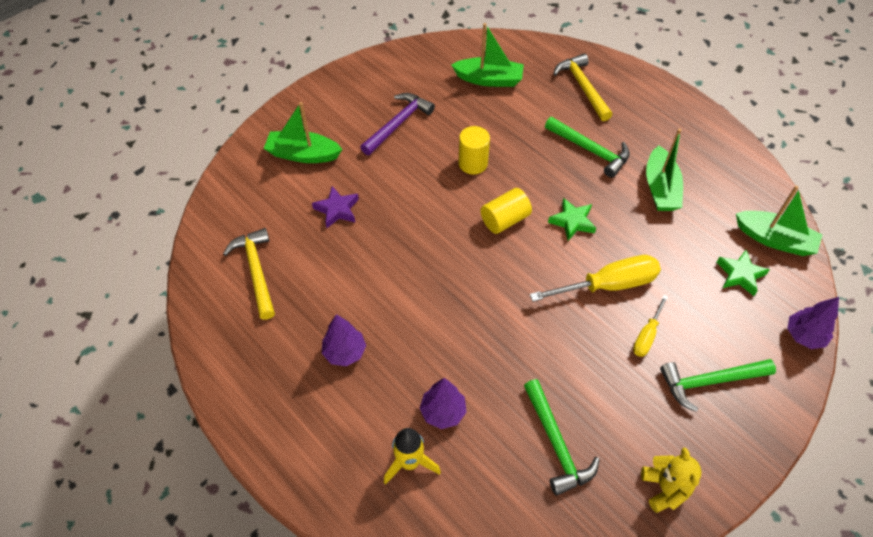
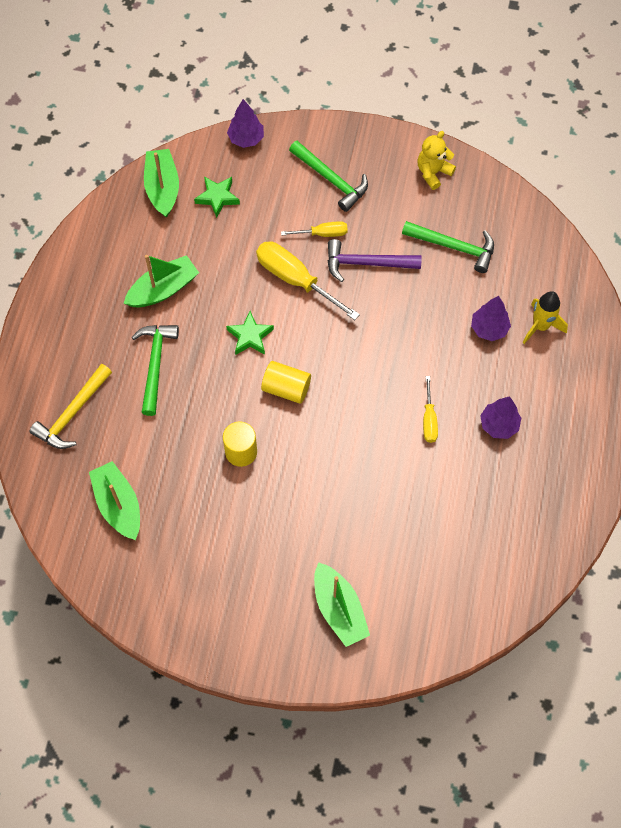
camera: 125 degrees left, 10 degrees up
yellow hammer [223,228,275,320] -> none
purple star [312,186,359,228] -> none
purple hammer [360,93,435,155] -> purple hammer moved to [328,239,422,282]
green hammer [524,379,600,496] -> green hammer turned 75 degrees clockwise [402,221,494,273]
none -> yellow screwdriver [423,376,438,443]

